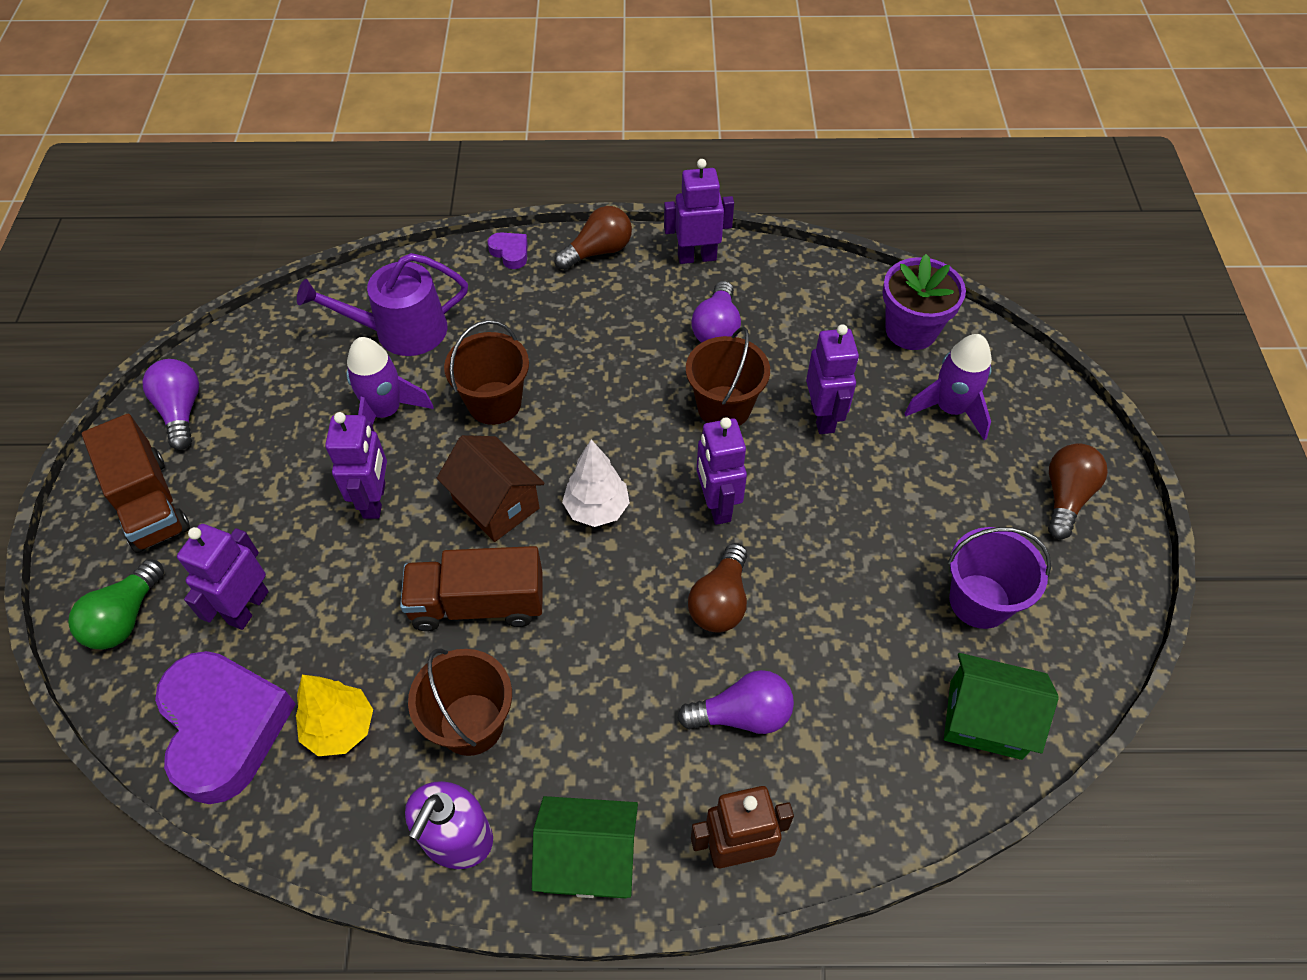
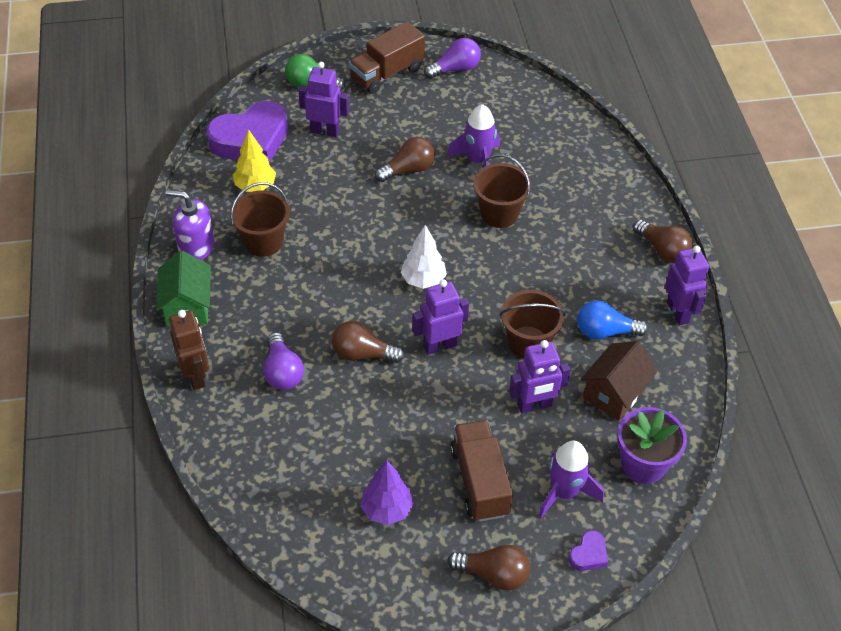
camera: 80 degrees right, 5 degrees down
purple watering can [297,253,468,356] -> none
purple robot [325,412,387,519] -> brown light bulb [375,137,435,182]
brown truck [400,546,543,631] -> brown truck moved to [450,420,513,522]
brown house [437,435,545,542] -> brown house moved to [580,341,658,421]
purple heart [487,232,528,269] -> purple heart moved to [569,530,608,571]
purple light bulb [691,281,741,343] -> blue light bulb [577,300,648,339]
green house [944,653,1059,760] -> none
purple bucket [948,527,1051,629] -> purple tree [361,460,414,525]

